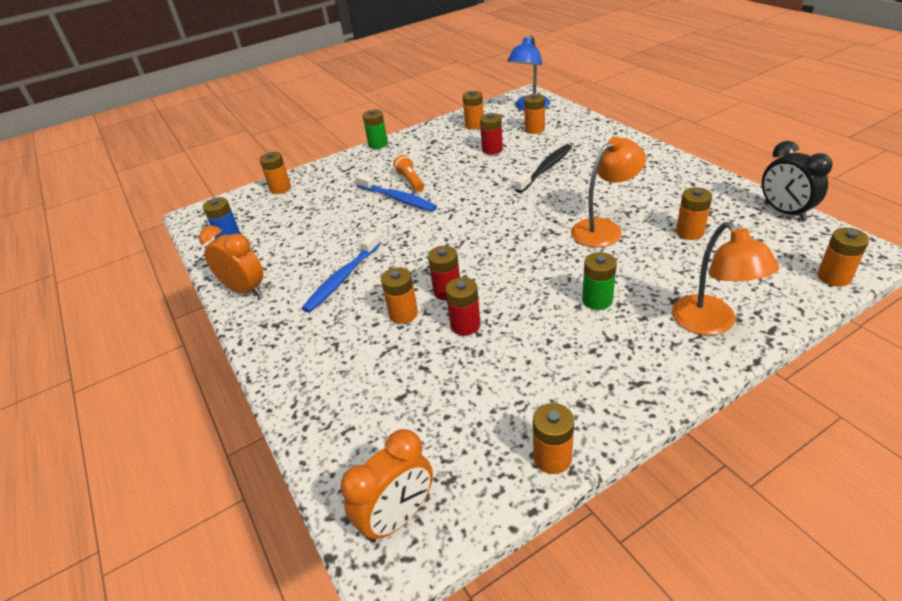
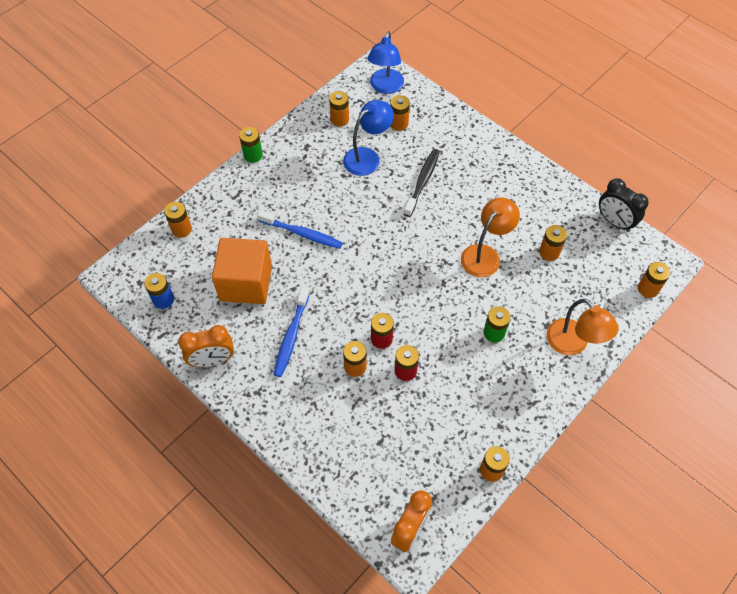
camera: 20 degrees left, 20 degrees up
orange clock [199,226,264,297] -> orange clock turned 150 degrees clockwise [178,325,234,367]
orange flashlight [393,155,424,192] -> none
red battery [480,113,503,155] -> blue lamp [343,100,394,176]
none -> orange cube [212,238,272,304]

